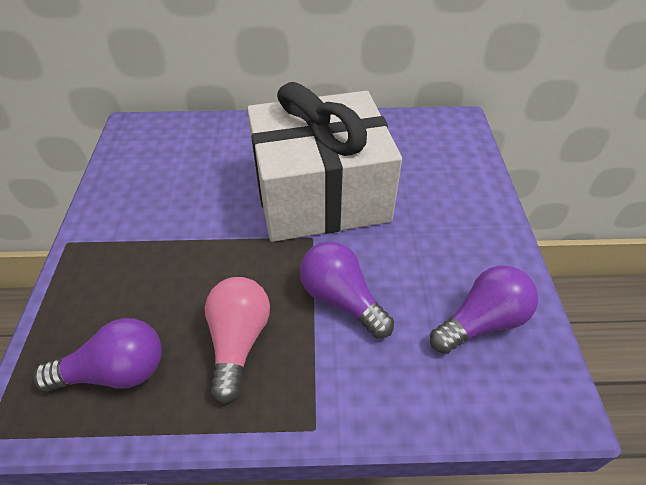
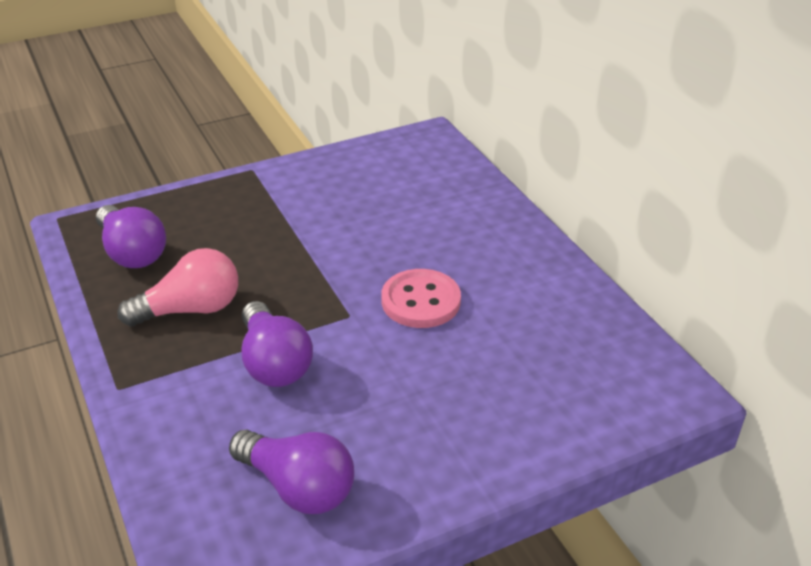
camera: 65 degrees right, 10 degrees down
white gift [247,82,402,242] -> pink button [381,269,461,328]
purple light bulb [300,241,394,338] -> purple light bulb turned 135 degrees clockwise [242,301,313,387]

